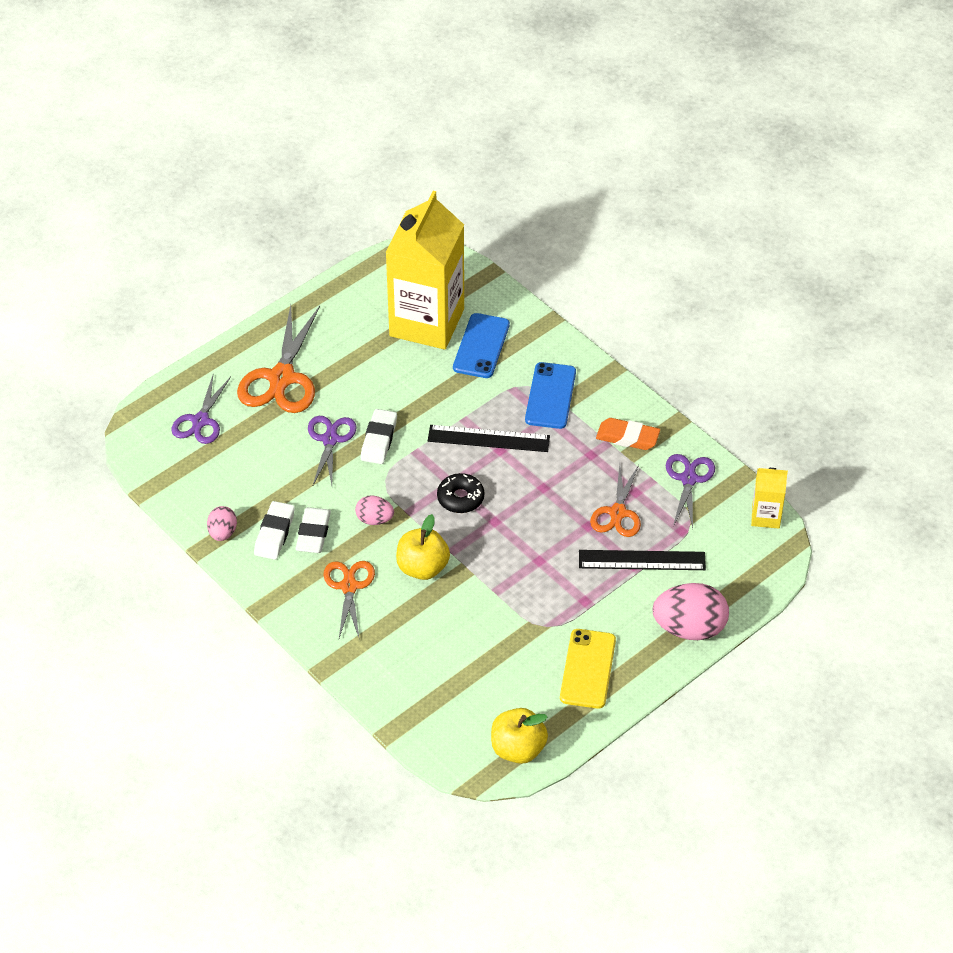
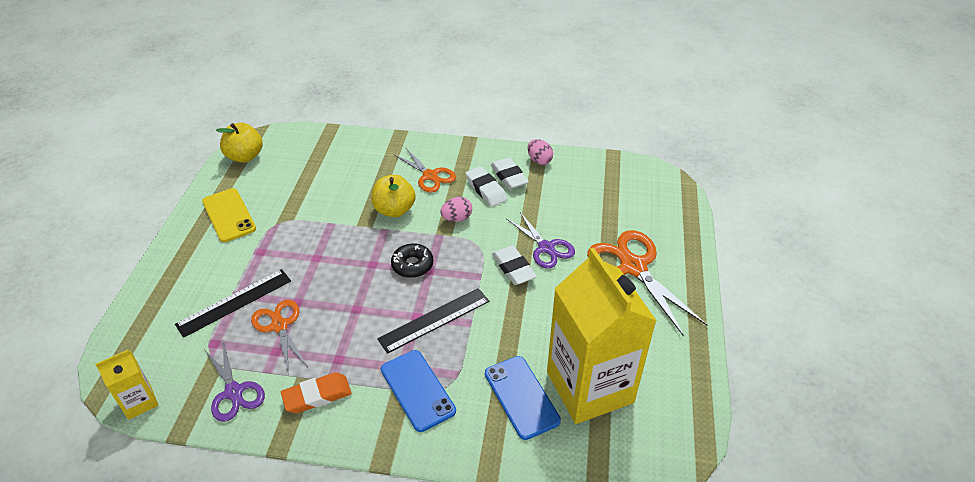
camera: 140 degrees right, 5 degrees down
purple scissors [171,375,231,444] -> none
pink egg [653,583,729,640] -> none

